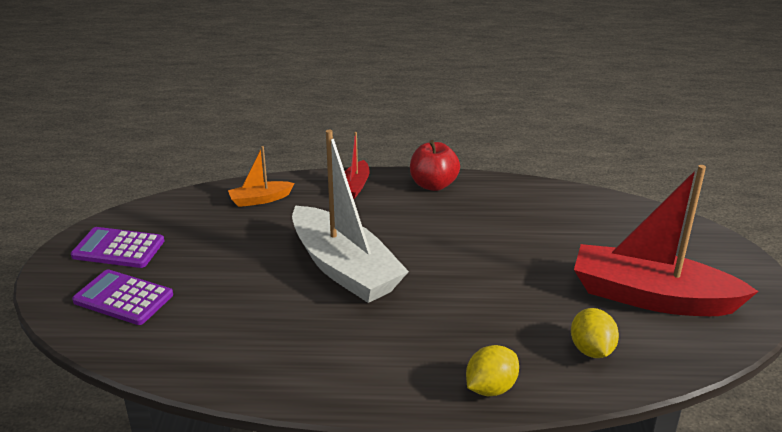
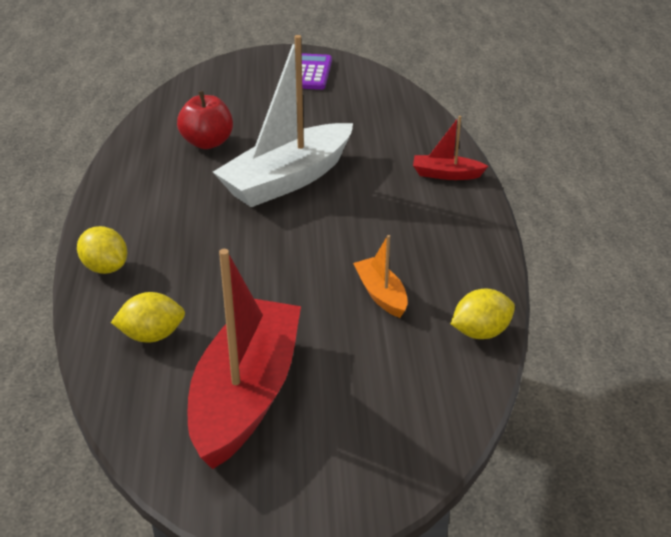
camera: 85 degrees right, 5 degrees up
purple calculator [72,269,173,325] -> none
orange boat [228,146,294,207] -> orange boat moved to [353,235,408,318]
red apple [410,140,460,191] -> red apple moved to [177,91,233,149]
none -> yellow lemon [451,289,515,339]

